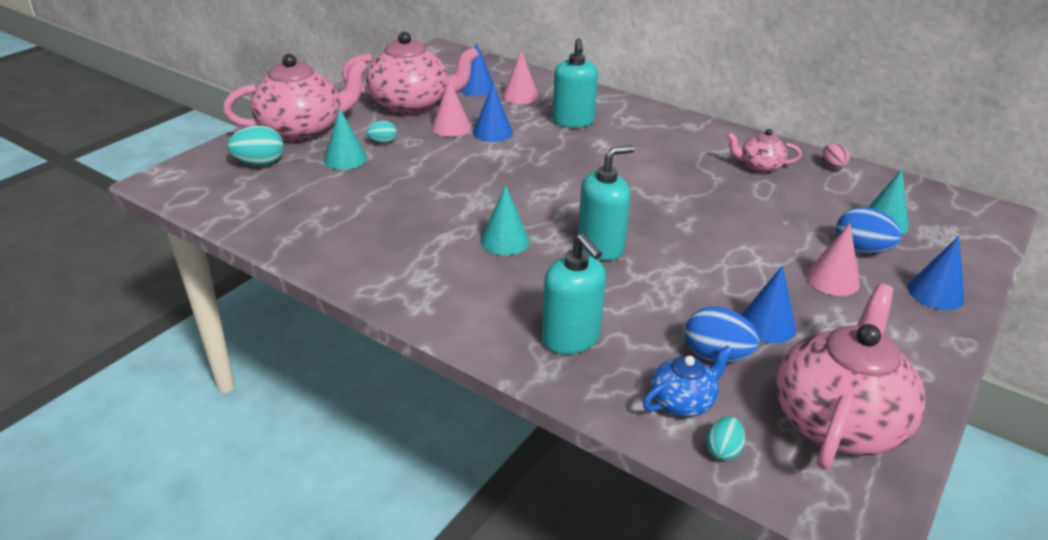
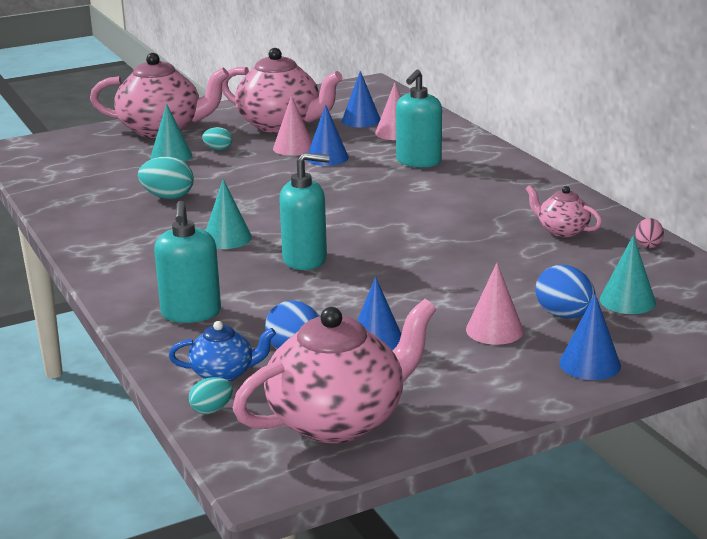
camera: 30 degrees right, 10 degrees down
turquoise egg [227,126,284,166] -> turquoise egg moved to [138,157,194,199]

